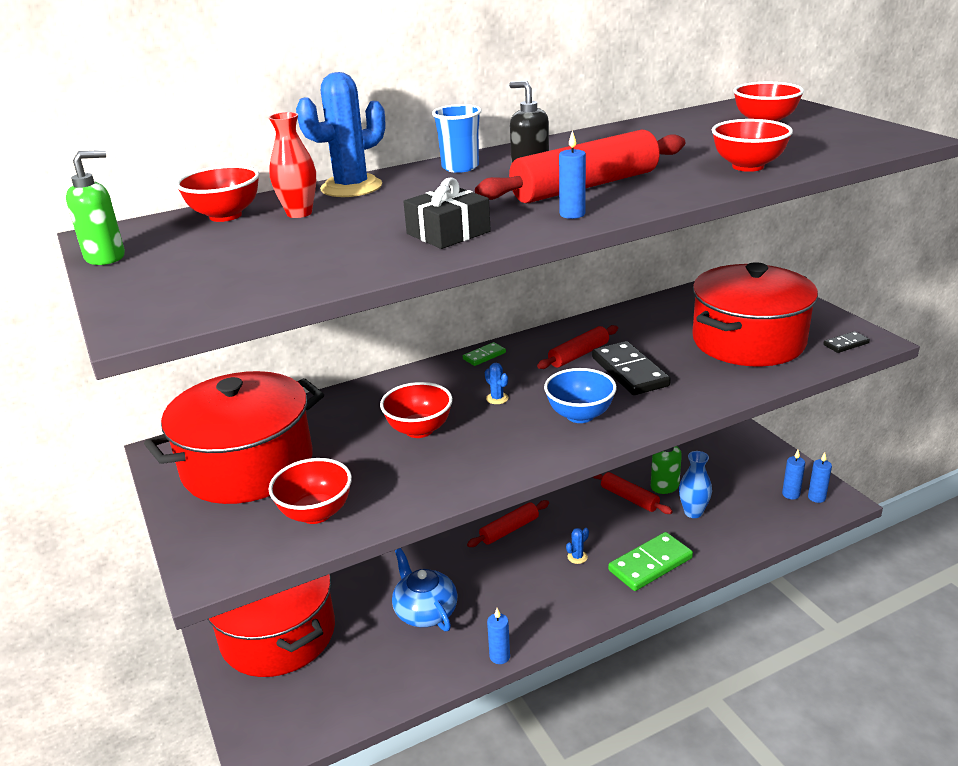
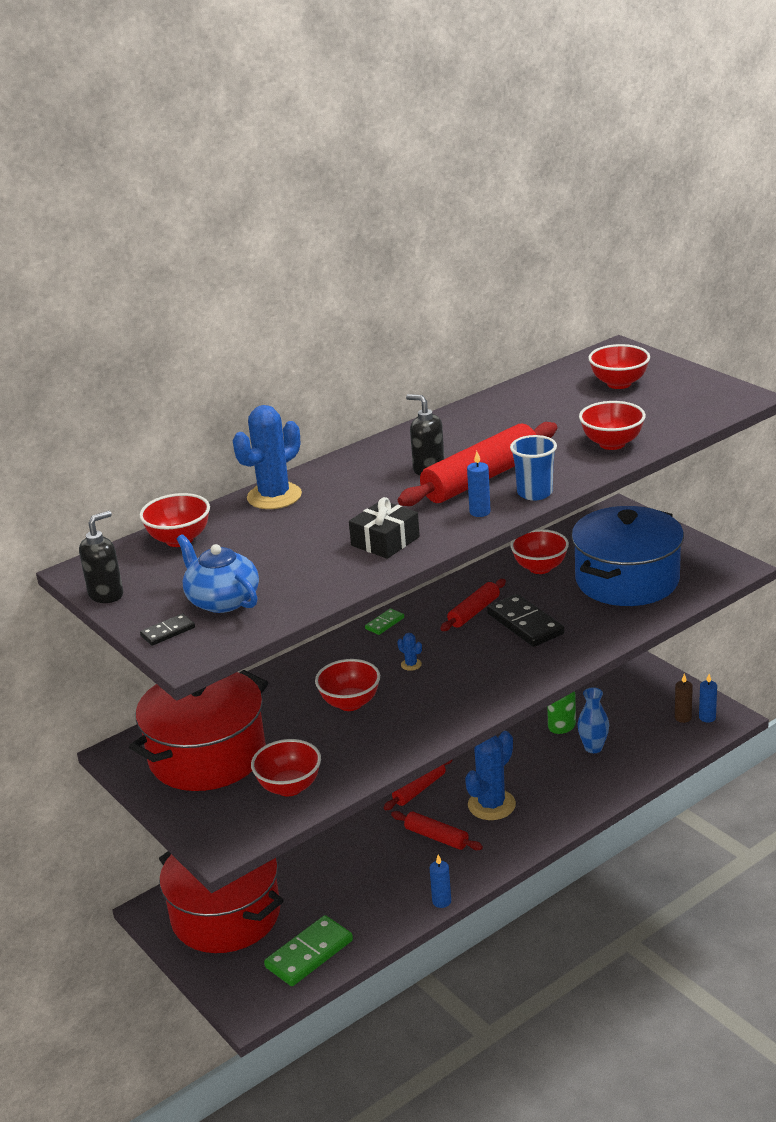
camera: 10 degrees left, 0 degrees up
green soap dispenser [66,150,125,265] -> black soap dispenser [79,511,123,603]
red vase [269,112,316,218] -> none
blue teapot [392,548,457,631] -> blue teapot moved to [177,534,259,613]
blue cup [432,104,482,173] -> blue cup moved to [510,435,557,501]
blue bowl [544,368,617,423] -> none
blue cactus [566,528,589,564] -> blue cactus [465,731,516,820], size x2.47
red rolling pin [593,472,673,514] -> red rolling pin moved to [391,811,483,850]
green domino [608,532,693,591] -> green domino moved to [264,915,353,986]
red pot [692,262,818,366] -> blue pot [572,506,684,606]
blue candle [782,450,805,499] -> brown candle [675,674,693,723]
black domino [823,331,870,353] -> black domino moved to [140,613,195,646]
none -> red bowl [510,529,569,574]

